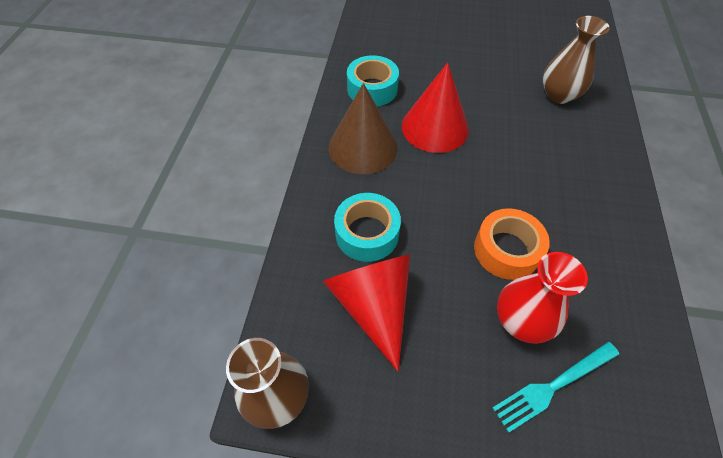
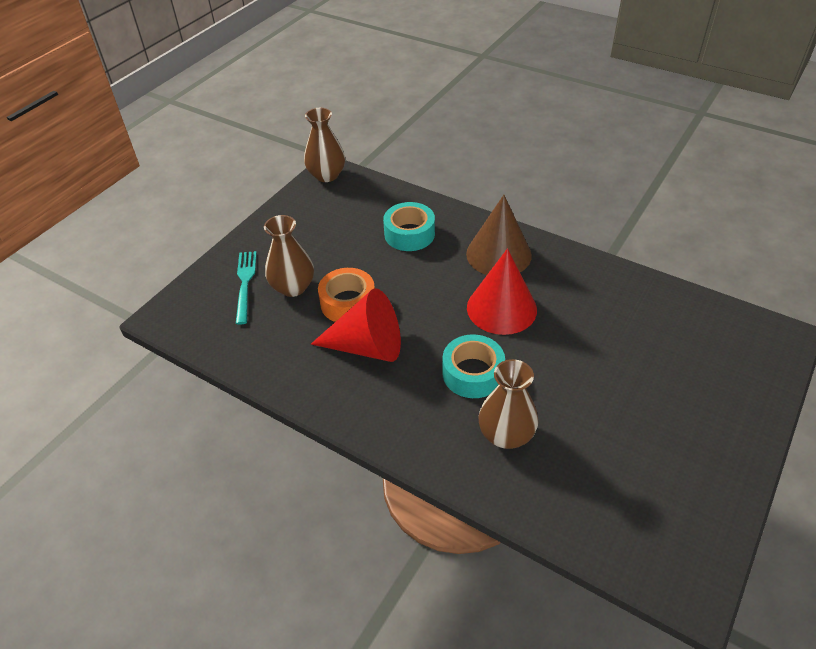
camera: 115 degrees right, 10 degrees down
red cone [323,255,410,371] -> red cone moved to [311,288,401,362]
turquoise tape [347,55,399,106] -> turquoise tape moved to [442,334,505,398]
red vase [497,252,588,344] -> brown vase [264,215,314,297]

